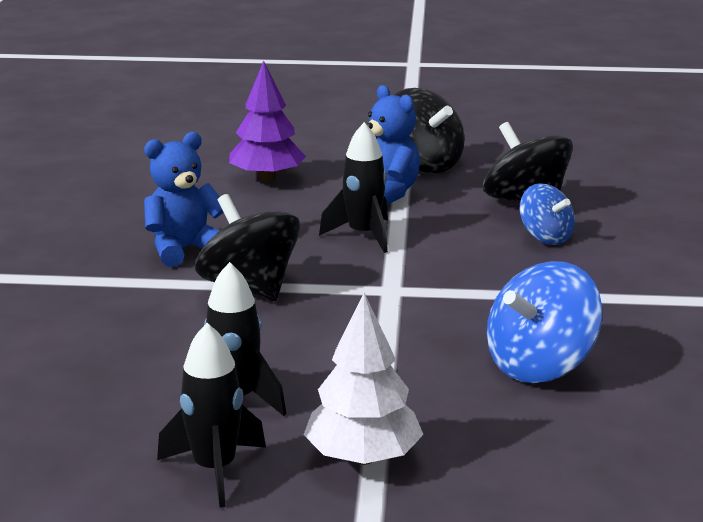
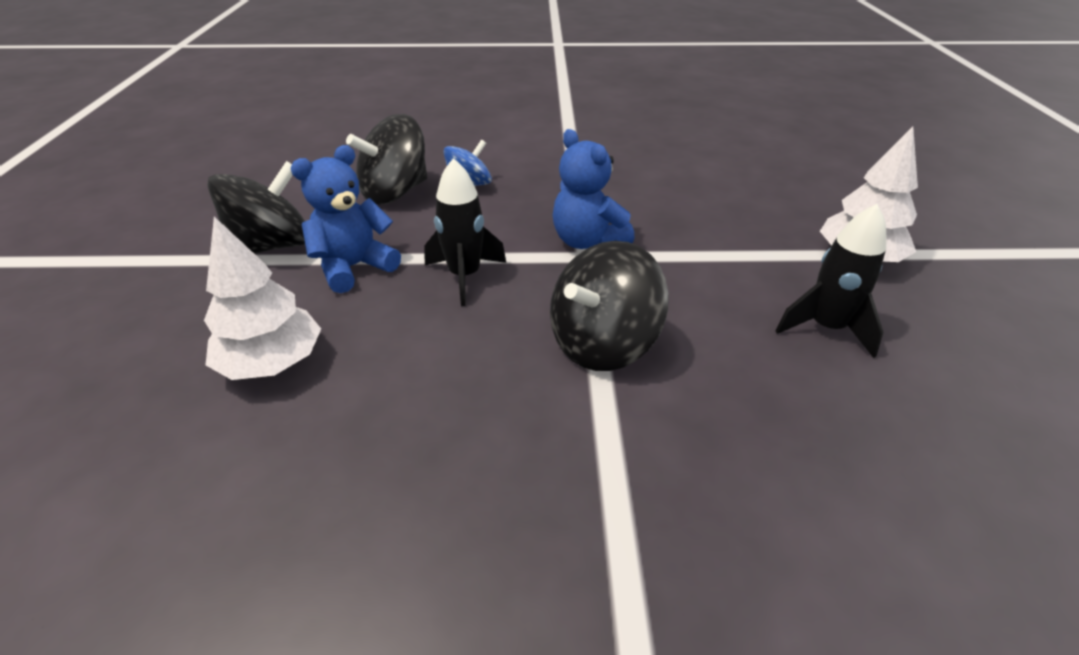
camera: 95 degrees left, 15 degrees up
blue teddy bear [144,132,223,267] -> blue teddy bear moved to [553,129,634,249]
black rocket [157,323,266,508] -> none
purple tree [229,61,306,181] -> white tree [204,217,321,380]
blue spinning top [487,261,603,383] -> none

